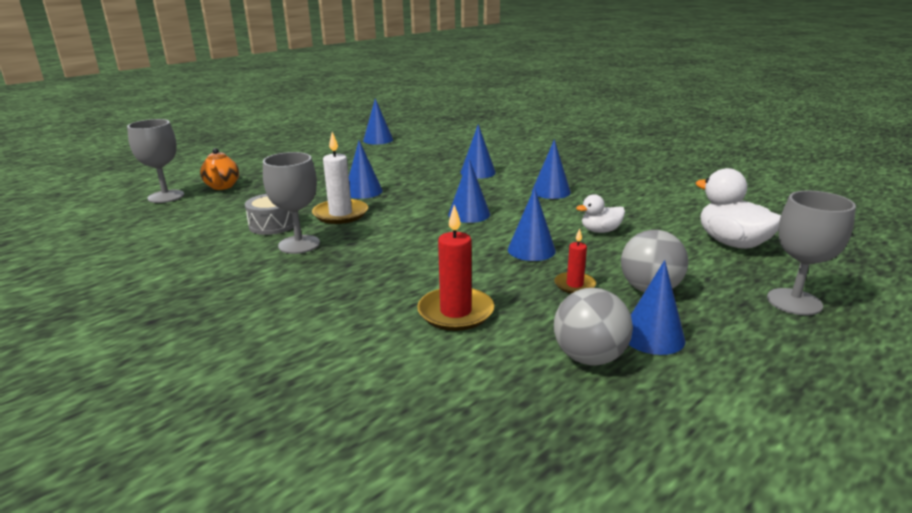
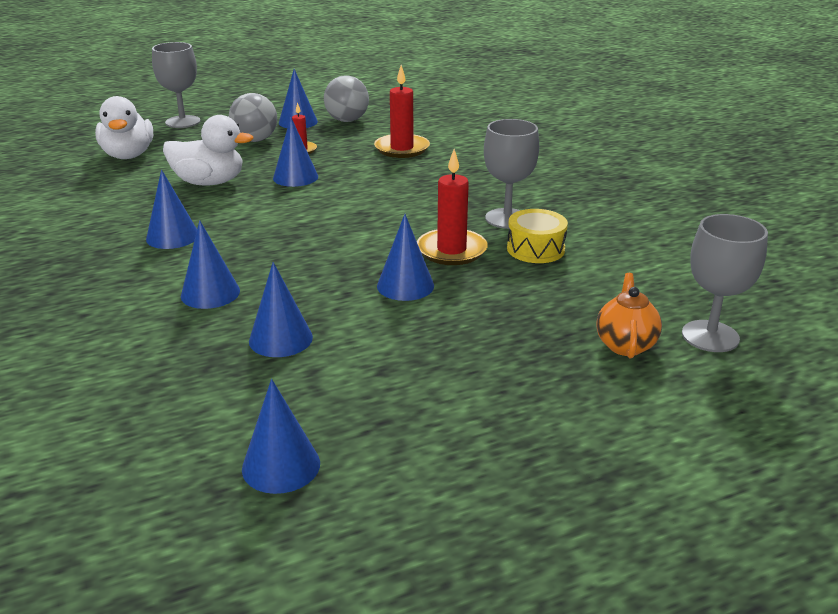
camera: 160 degrees left, 5 degrees up
grey drum [245,194,293,235] -> yellow drum [507,209,568,263]
white candle [312,132,368,224] -> red candle [417,149,488,265]
blue cone [448,159,490,223] -> blue cone moved to [249,262,313,357]
white duck [576,194,625,233] -> white duck [163,115,253,185], size x1.74

